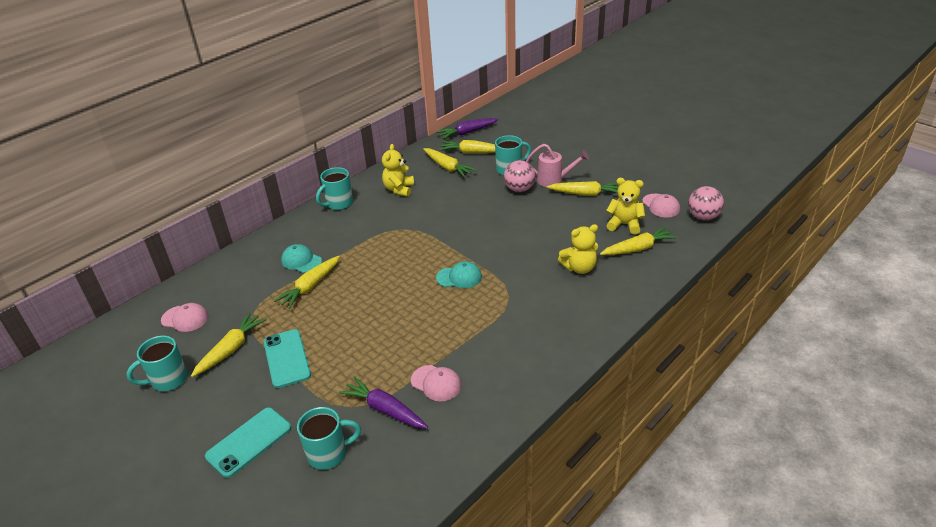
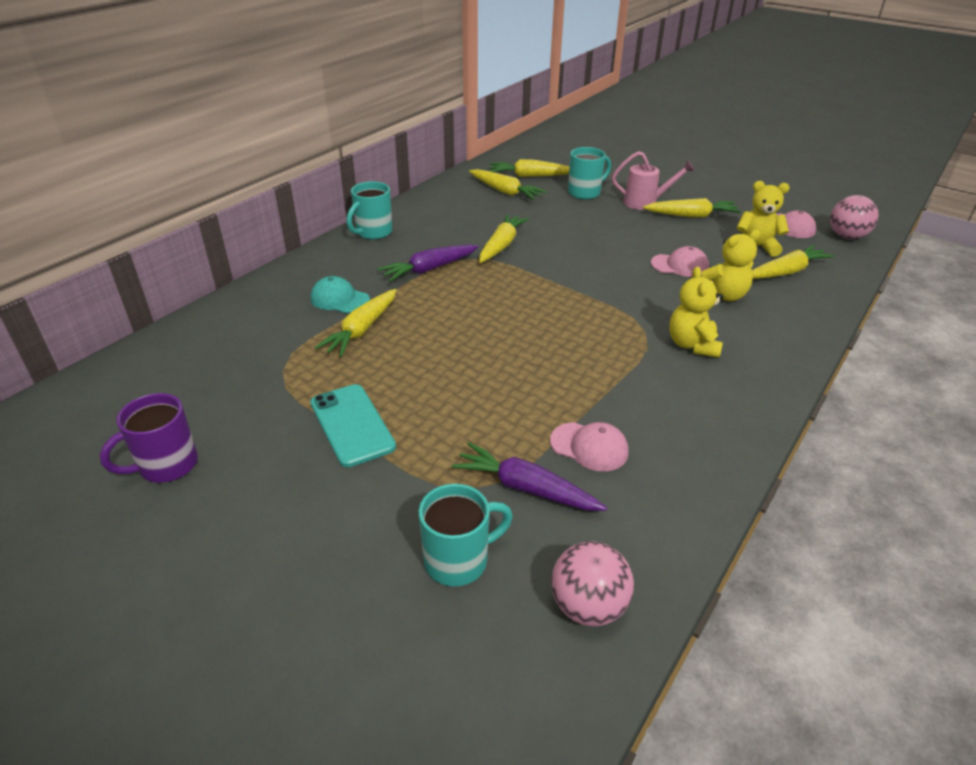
camera: 10 degrees left, 0 degrees up
turquoise mug [127,336,187,391] -> purple mug [100,393,198,483]
pink cap [161,303,208,332] -> pink cap moved to [651,246,709,277]
yellow carrot [191,312,267,377] -> yellow carrot moved to [479,214,529,263]
turquoise phone [205,407,291,478] -> none
yellow teddy bear [382,144,414,197] -> yellow teddy bear moved to [669,267,723,358]
purple carrot [436,118,499,139] -> purple carrot moved to [377,245,479,282]
turquoise cap [436,261,482,288] -> none
pink ball [504,160,535,192] -> pink ball moved to [551,541,634,626]

